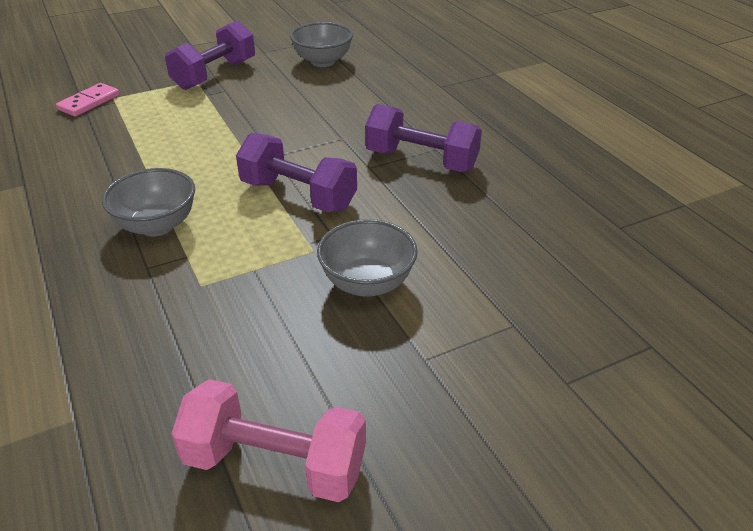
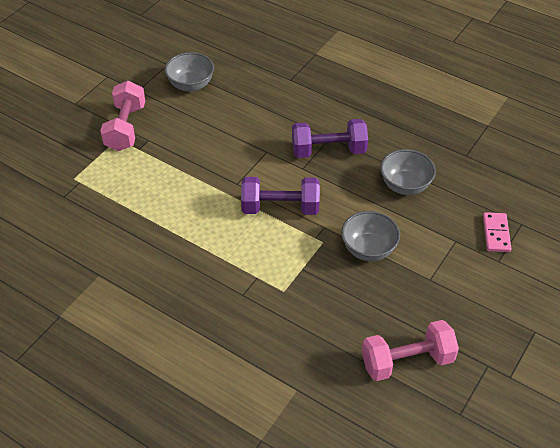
camera: 30 degrees left, 10 degrees up
pink domino [56,83,120,117] -> pink domino moved to [483,212,511,252]
grey bowl [102,168,195,236] -> grey bowl moved to [380,149,436,195]
purple dumbbell [165,20,255,90] -> pink dumbbell [100,81,145,151]

